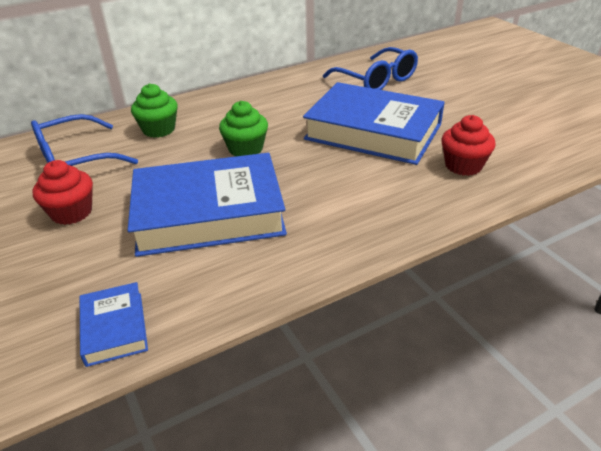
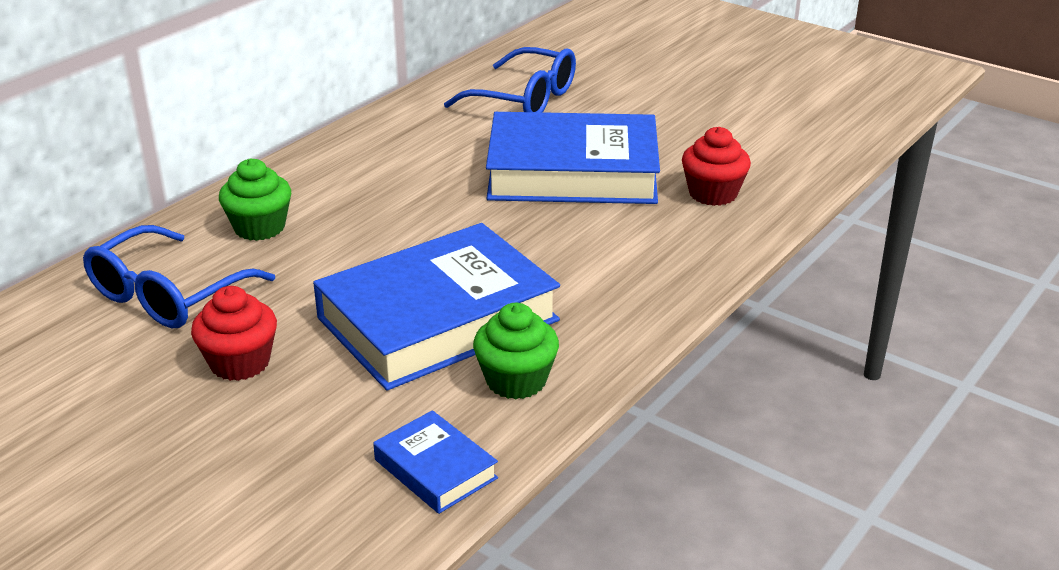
camera: 25 degrees left, 5 degrees down
green cupcake [219,101,268,156] -> green cupcake moved to [473,303,559,400]

